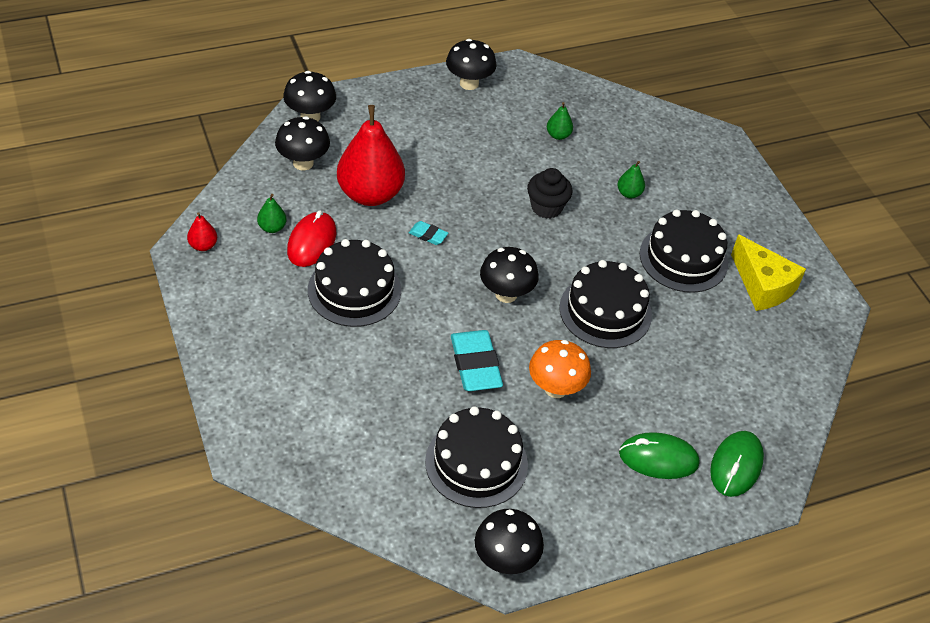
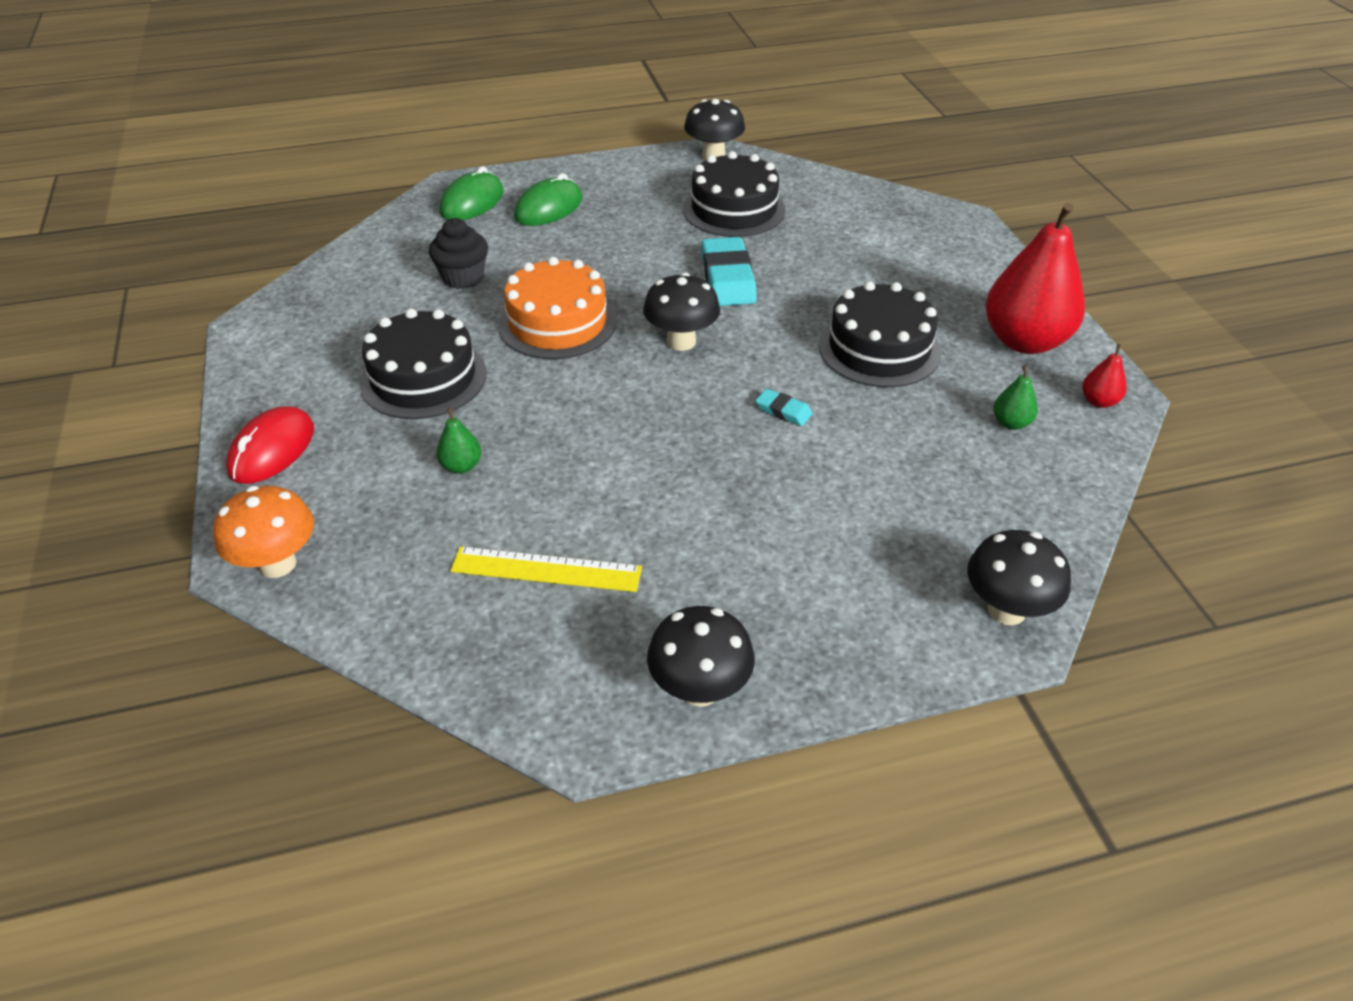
camera: 170 degrees left, 5 degrees down
black mushroom [275,116,330,170] -> none
red mouse [287,211,336,267] -> red mouse moved to [226,406,314,484]
red pear [337,105,405,206] -> red pear moved to [985,203,1085,354]
black cupcake [527,168,572,219] -> black cupcake moved to [429,218,488,289]
orange mushroom [529,340,591,398] -> orange mushroom moved to [213,486,314,578]
green pear [547,102,573,140] -> yellow ruler [451,547,642,592]
black cake [559,260,652,348] -> orange cake [498,257,617,359]
green mouse [619,432,699,479] -> green mouse turned 60 degrees counterclockwise [514,173,583,226]
yellow cheese [731,234,806,311] -> none

